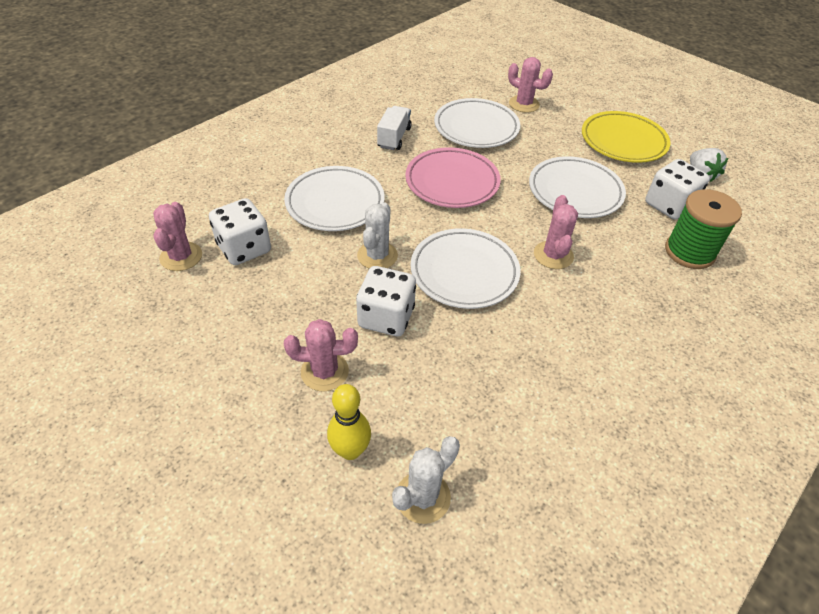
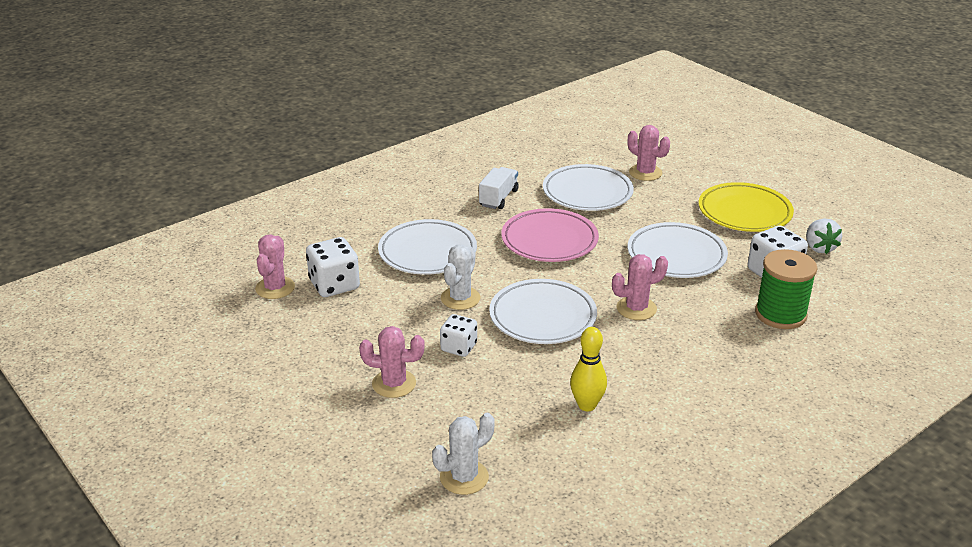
camera: 10 degrees right, 15 degrees down
yellow bowling pin [327,384,371,460] -> yellow bowling pin moved to [570,327,607,411]
white dice [356,266,416,336] -> white dice [440,314,477,357], size x0.65
pink cactus [534,195,578,269] -> pink cactus turned 60 degrees clockwise [612,254,668,320]

